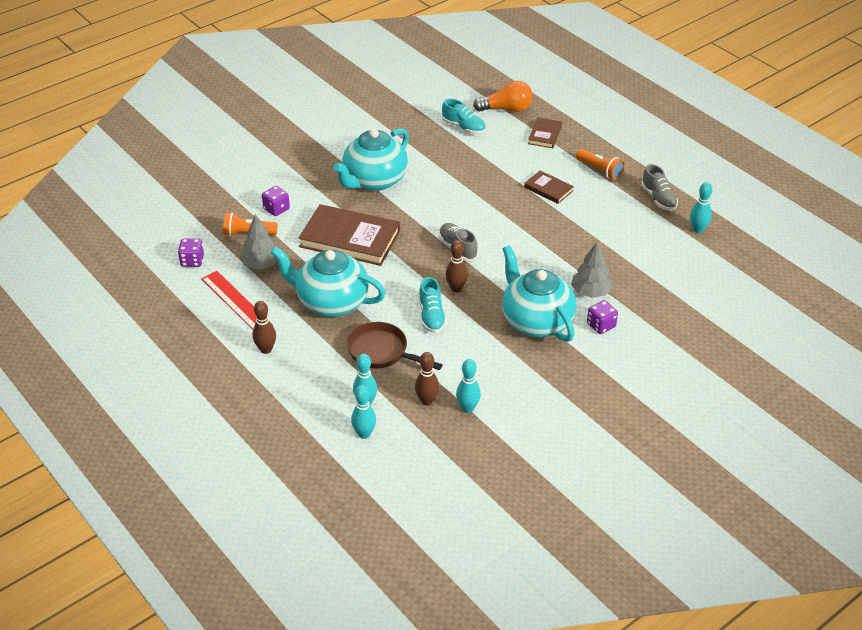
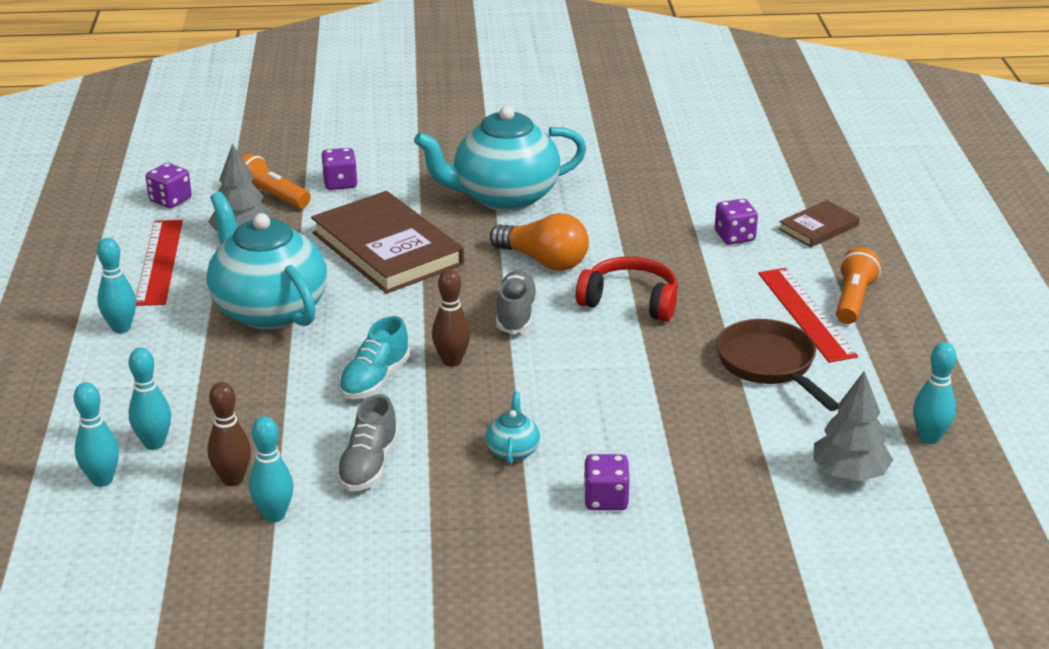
camera: 35 degrees right, 10 degrees down
brown bowling pin [253,301,276,354] -> turquoise bowling pin [97,238,136,333]
brown pan [347,322,443,370] -> brown pan moved to [716,319,838,411]
turquoise shoe [442,99,486,134] -> none
orange light bulb [473,81,533,112] -> orange light bulb moved to [490,213,589,271]
turquoise teapot [502,245,577,342] -> turquoise teapot [486,392,540,465], size x0.41
brown book [524,170,574,204] -> none
grey tree [571,242,613,298] -> grey tree moved to [813,371,893,481]
orange flashlight [576,149,625,180] -> orange flashlight turned 150 degrees counterclockwise [836,247,881,324]
grey shoe [641,164,678,211] -> grey shoe moved to [336,394,399,491]
none -> red headphones [576,256,678,322]
none -> purple dice [715,199,758,245]
none -> red ruler [758,268,858,363]

